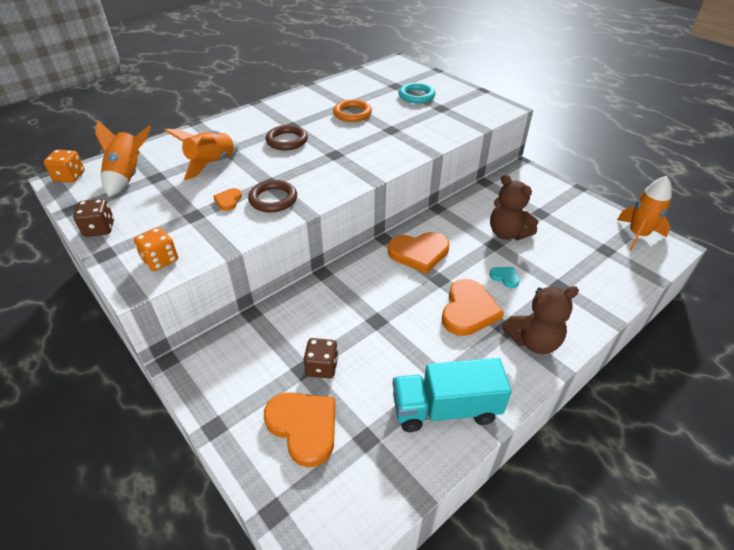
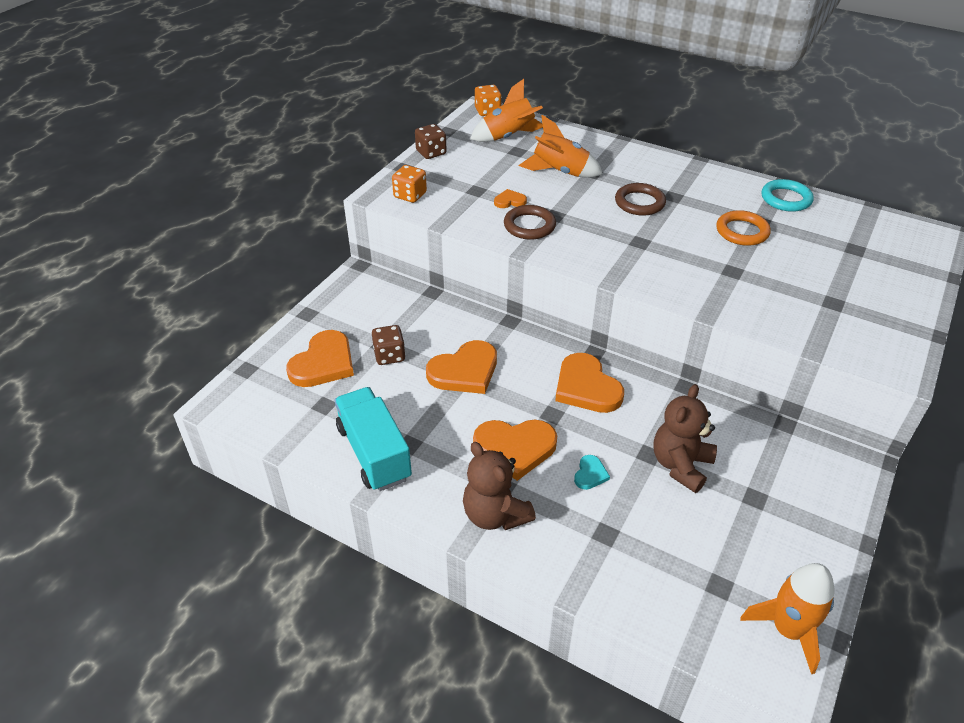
camera: 70 degrees right, 0 degrees up
turquoise ring [399,83,435,103] -> turquoise ring moved to [761,179,814,212]
none -> orange heart [426,340,497,394]

